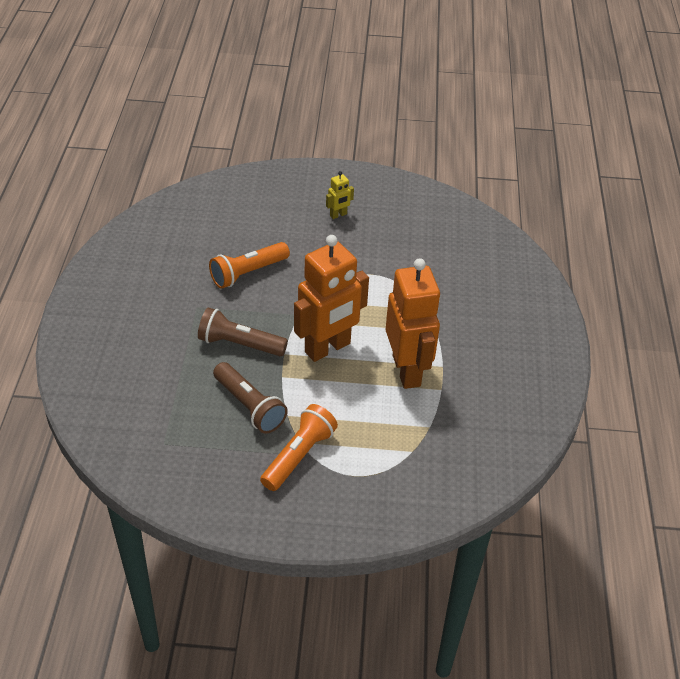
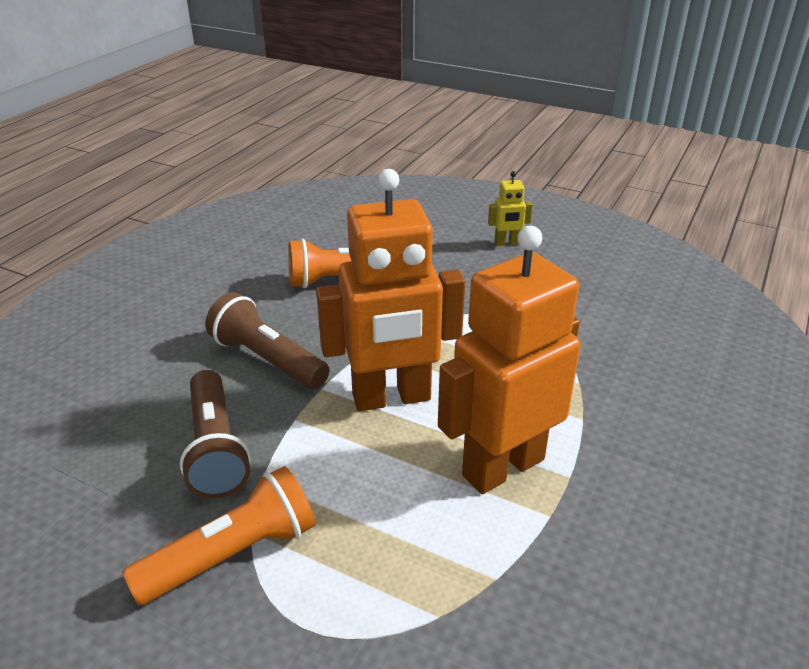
camera: 25 degrees right, 10 degrees down
orange robot [386,258,440,389] -> orange robot turned 135 degrees counterclockwise [438,226,581,494]

